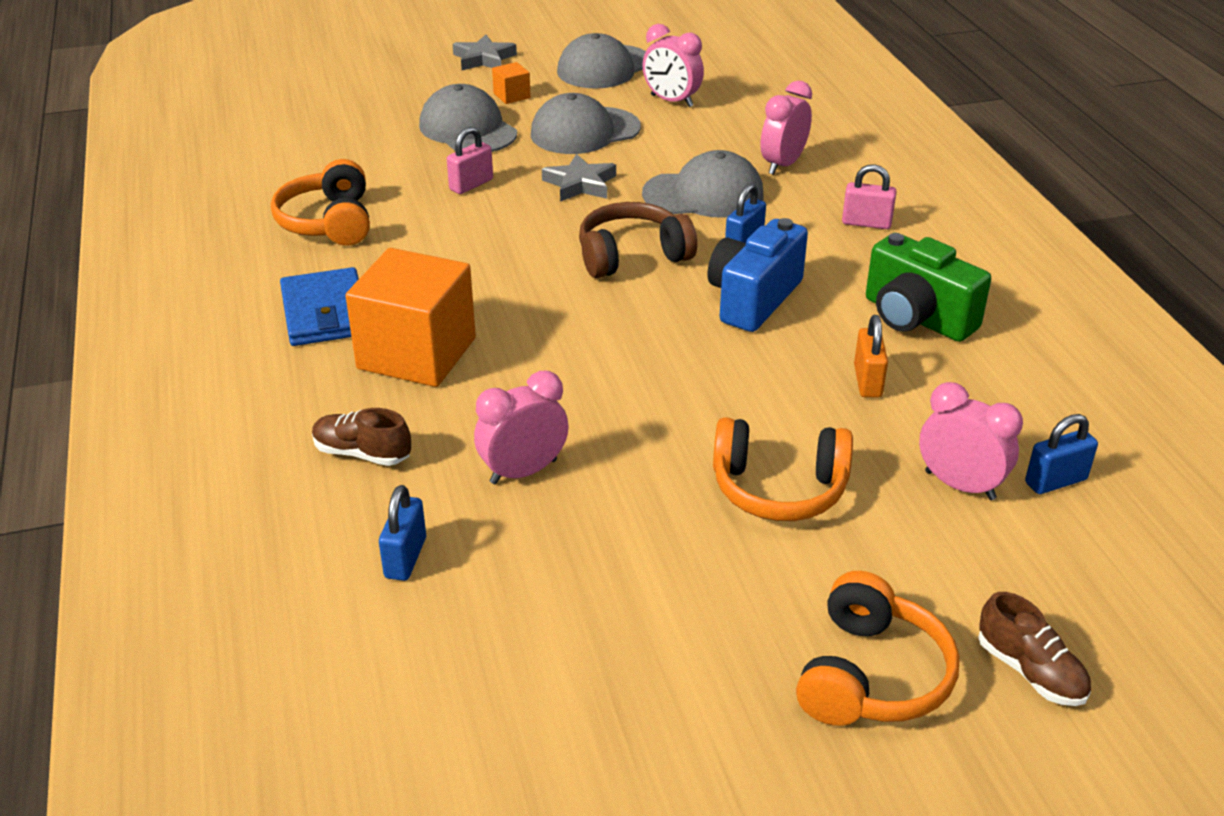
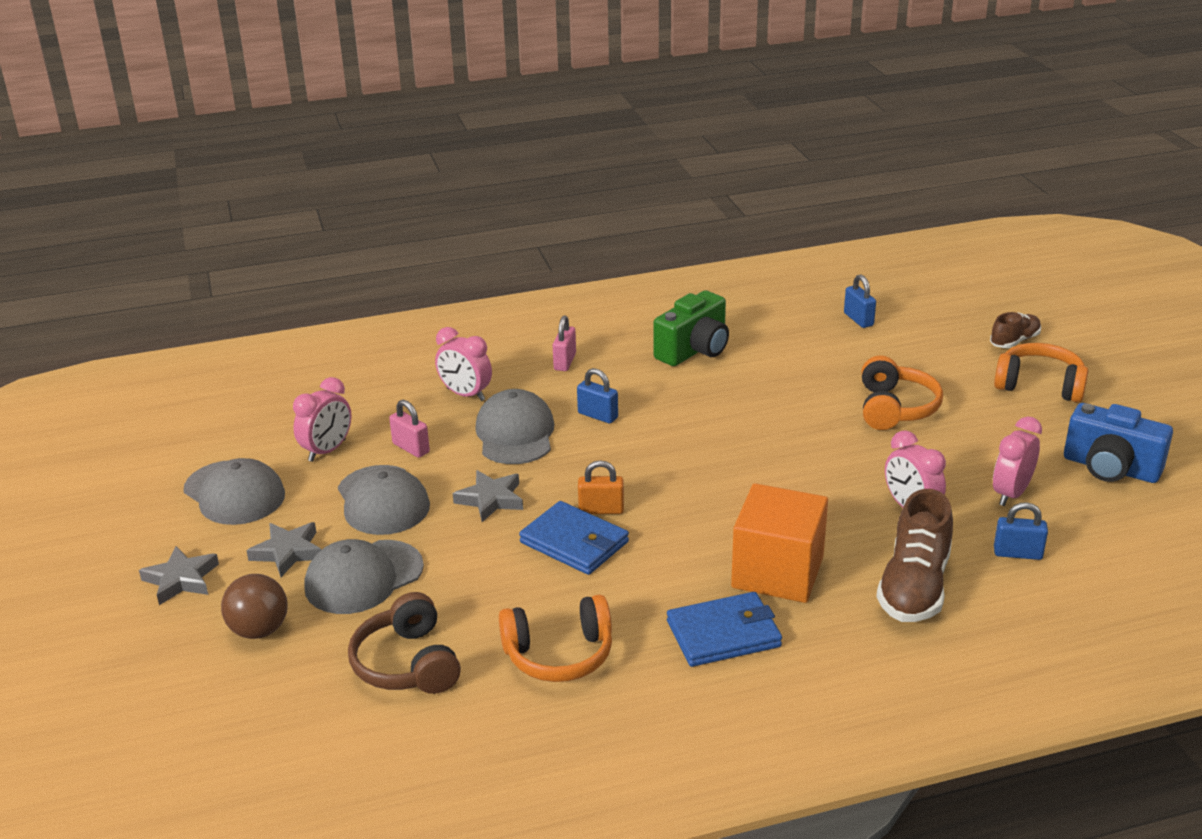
camera: 90 degrees left, 5 degrees down
brown shoe [312,408,411,466] -> brown shoe [876,489,953,622], size x1.76
pink padlock [447,127,493,194] -> pink padlock moved to [389,400,430,458]
orange cube [492,62,531,104] -> grey star [247,522,322,577]
brown headphones [579,202,697,278] -> brown headphones moved to [348,592,461,694]
blue camera [708,218,808,332] -> blue camera moved to [1064,403,1173,483]
orange padlock [854,315,888,398] -> orange padlock moved to [578,460,624,514]
pink clock [919,382,1023,500] -> pink clock moved to [993,416,1042,506]
none -> brown ball [221,574,288,639]
none -> blue wallet [519,501,629,575]

